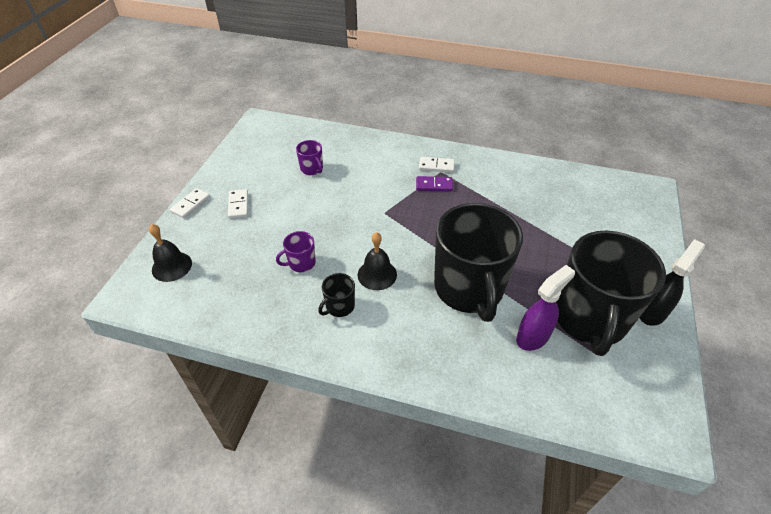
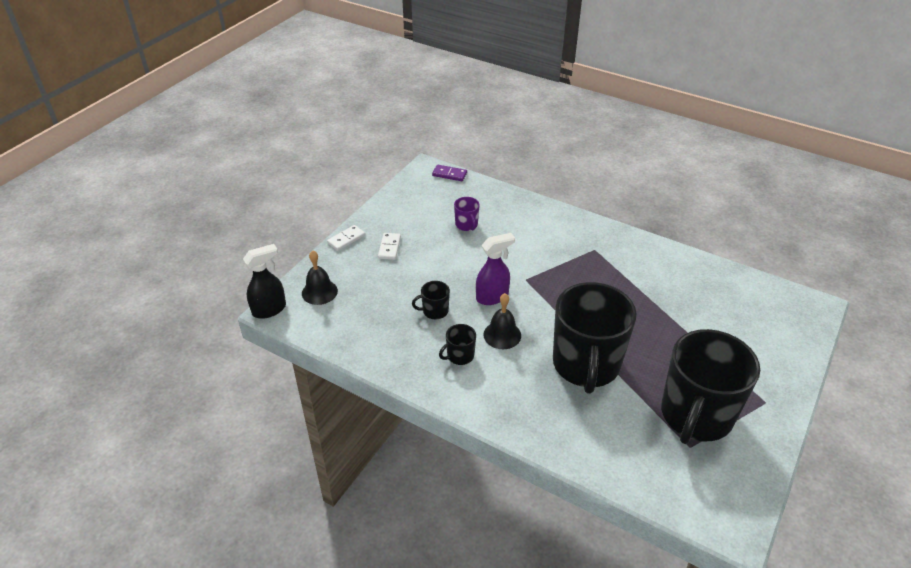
camera: 15 degrees right, 5 degrees down
purple mug [276,231,316,272] -> black mug [412,281,450,319]
purple domino [416,176,453,191] -> purple domino moved to [432,165,467,181]
white domino [419,157,455,173] -> none
purple spray bottle [516,265,575,351] -> purple spray bottle moved to [476,233,515,305]
black spray bottle [640,239,705,326] -> black spray bottle moved to [243,244,286,319]

